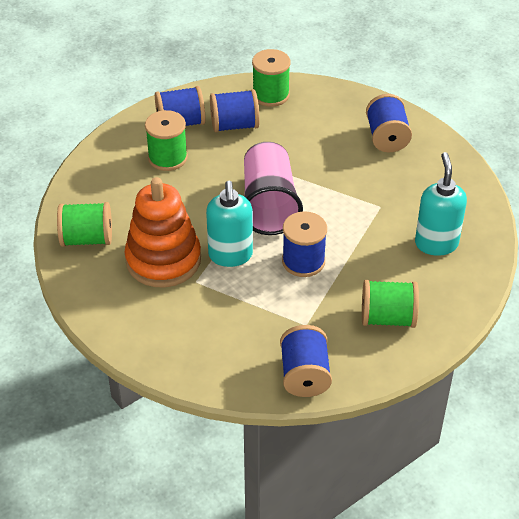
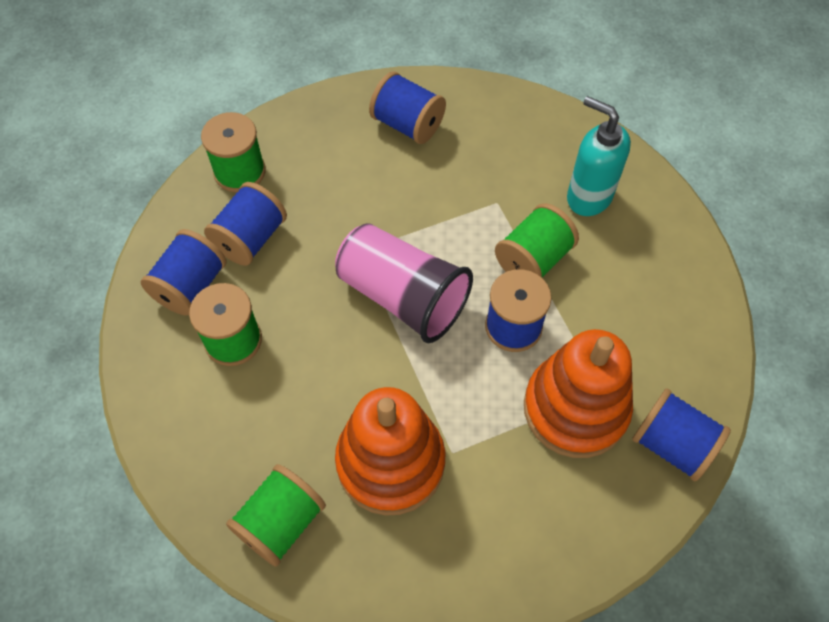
camera: 50 degrees left, 15 degrees up
turquoise soap dispenser [206,181,253,267] -> none
green spool [362,280,419,328] -> green spool moved to [495,203,579,278]
none -> orange stacking toy [524,329,633,458]

